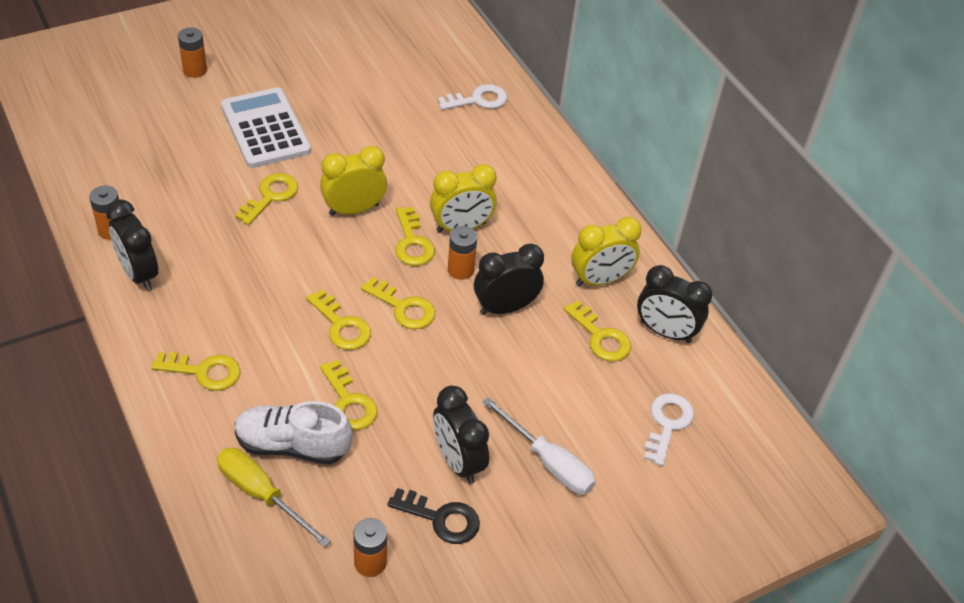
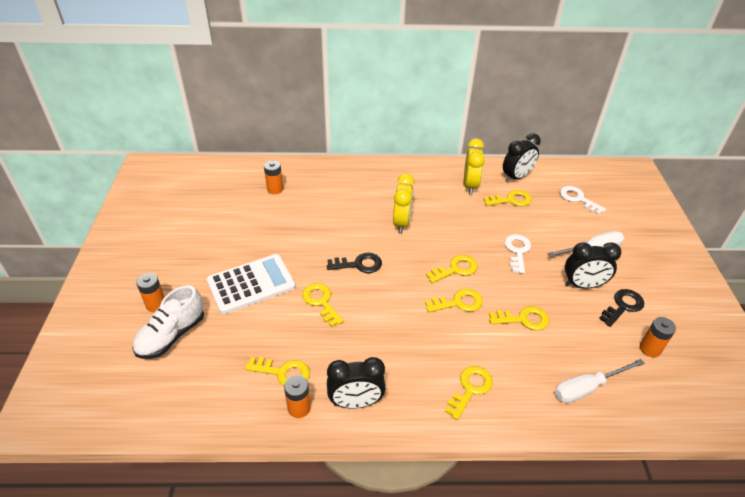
camera: 60 degrees left, 5 degrees down
yellow screwdriver [217,448,331,547] -> white screwdriver [555,359,645,403]
white calculator [221,87,311,168] -> white calculator turned 150 degrees clockwise [207,254,296,314]
white shoe [235,401,352,464] -> white shoe moved to [132,285,204,359]
yellow clock [320,146,387,216] -> black key [327,253,382,273]
yellow key [395,207,435,266] -> yellow key moved to [245,357,310,386]
white key [438,84,507,110] -> white key moved to [504,234,531,274]
orange battery [448,226,477,280] -> orange battery moved to [264,160,283,194]
black clock [474,244,544,315] -> none

